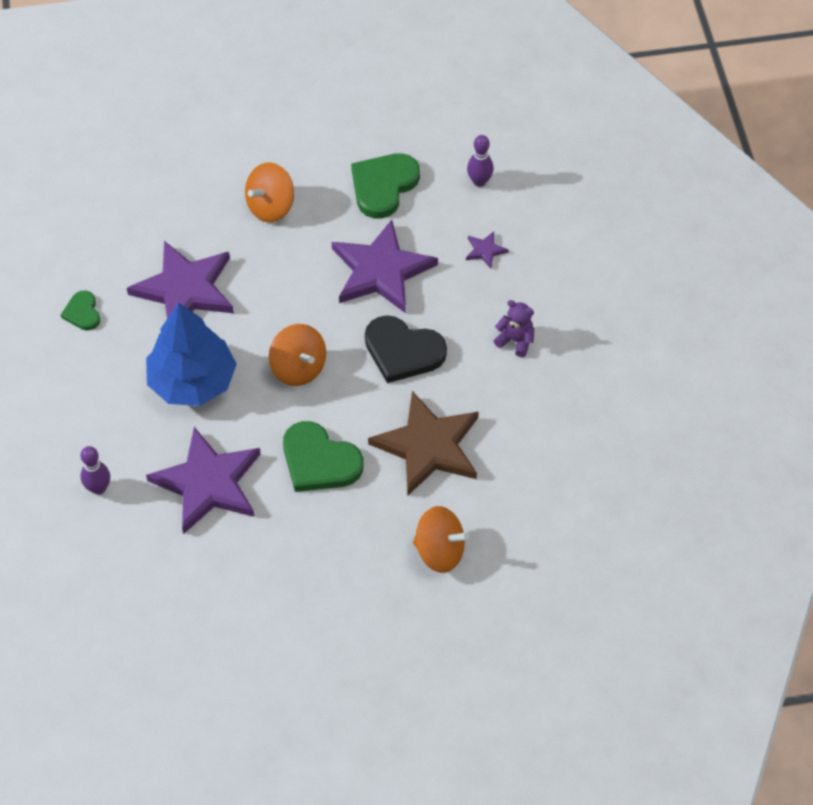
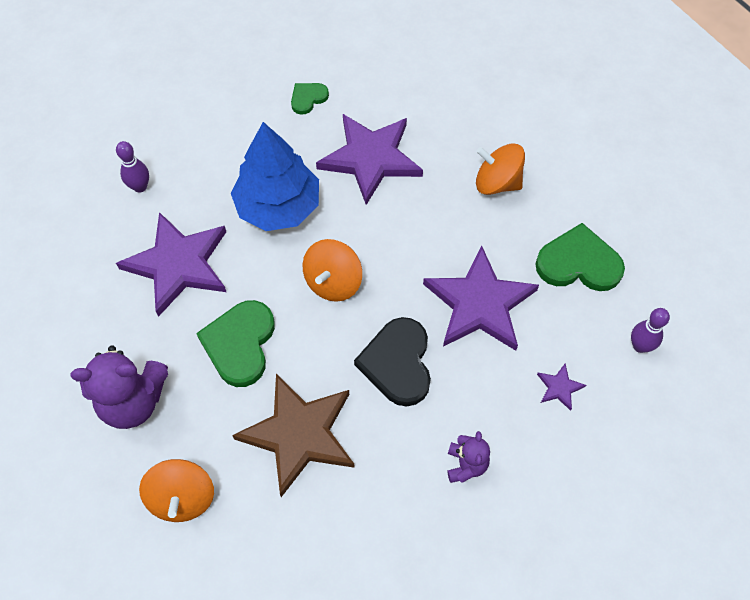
camera: 65 degrees right, 5 degrees up
none -> purple teddy bear [71,345,168,429]

